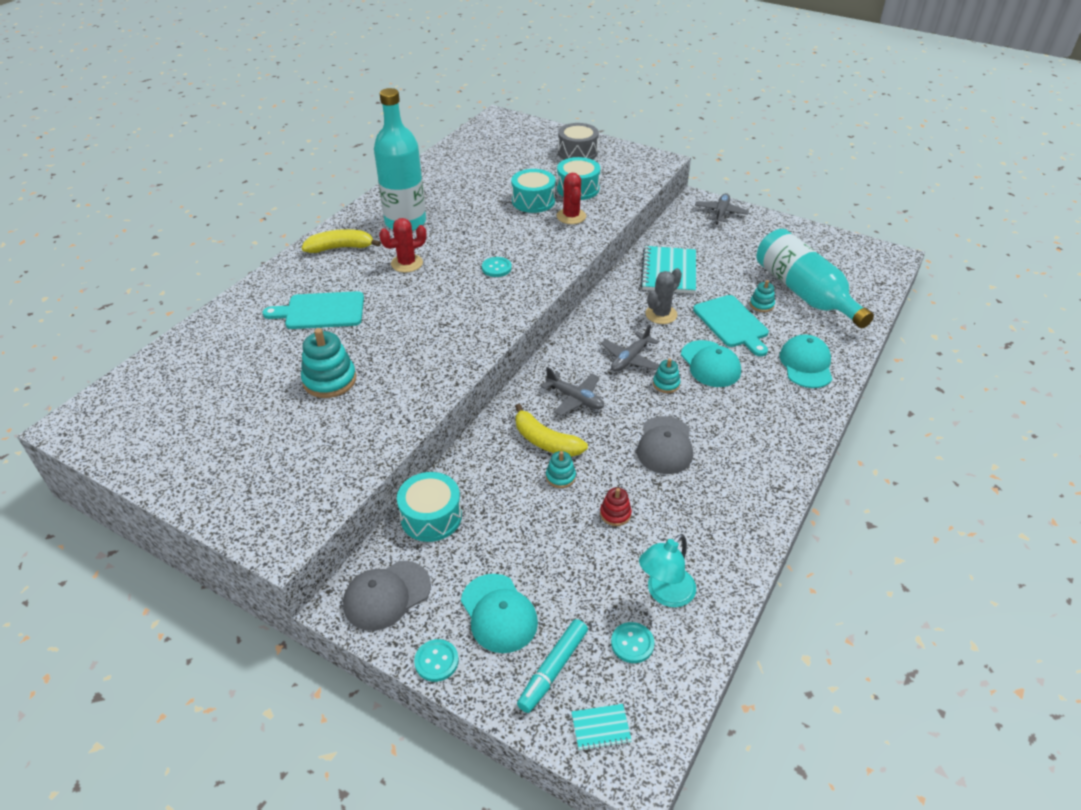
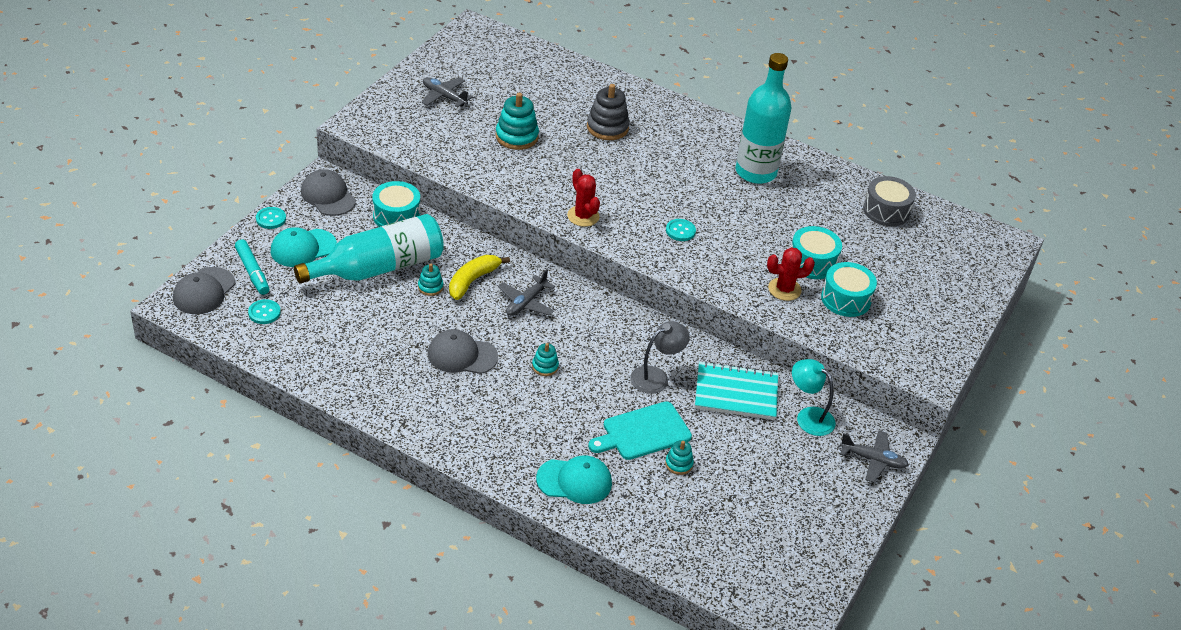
camera: 85 degrees right, 0 degrees up
turquoise cutting board [263,291,364,329] -> grey stacking toy [587,84,630,140]
yellow banana [302,229,381,253] -> none
red cactus [379,218,426,273] -> red cactus moved to [567,169,600,227]
turquoise marker [517,619,588,713] -> turquoise marker turned 150 degrees counterclockwise [235,239,270,295]
grey drum [558,123,599,160] -> grey drum moved to [863,176,916,226]
turquoise notebook [571,704,632,751] -> grey cap [173,267,235,314]
red stacking toy [600,488,632,526] -> none
grey plane [601,324,659,372] -> grey plane moved to [422,77,473,107]
turquoise lamp [639,534,696,607] -> turquoise lamp moved to [792,359,836,436]
grey cactus [645,268,682,324] -> grey lamp [630,321,690,394]
turquoise cap [681,340,741,387] -> none
turquoise bottle [756,229,874,328] -> turquoise bottle moved to [294,214,444,284]

